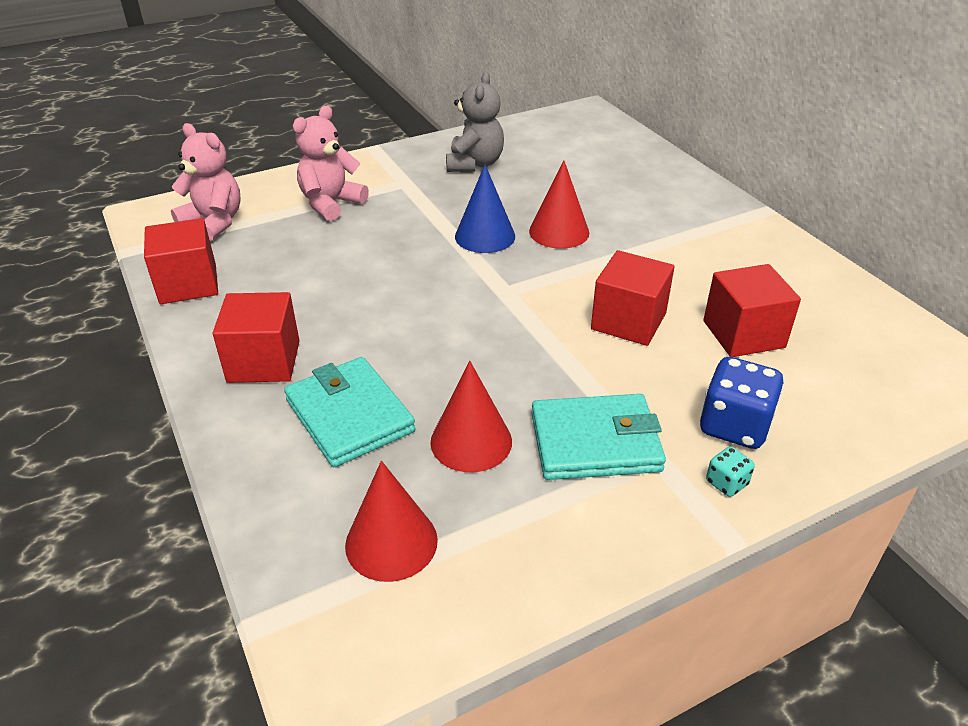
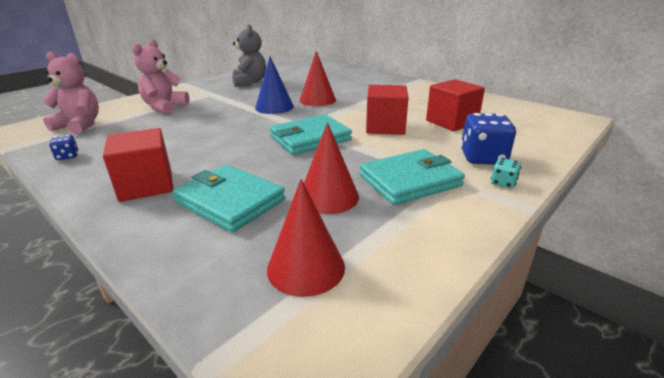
camera: 20 degrees left, 10 degrees down
red cube [144,218,218,304] -> blue dice [49,135,78,160]
none -> turquoise wallet [270,114,352,155]

